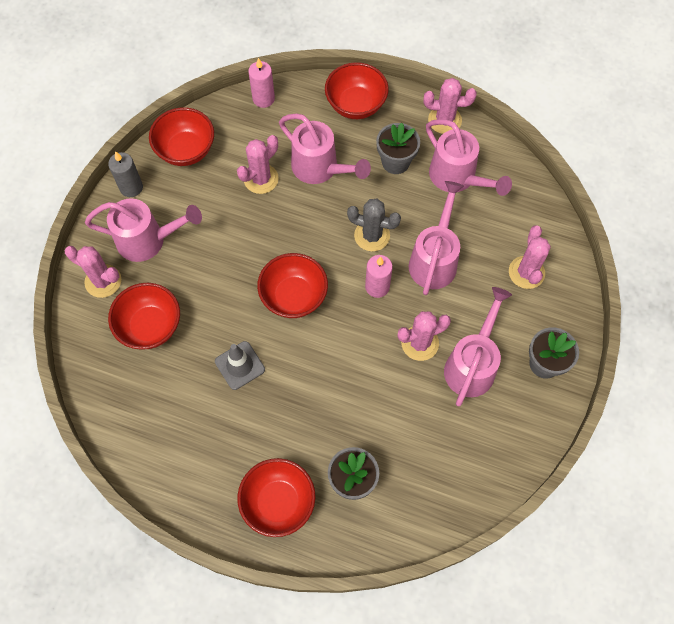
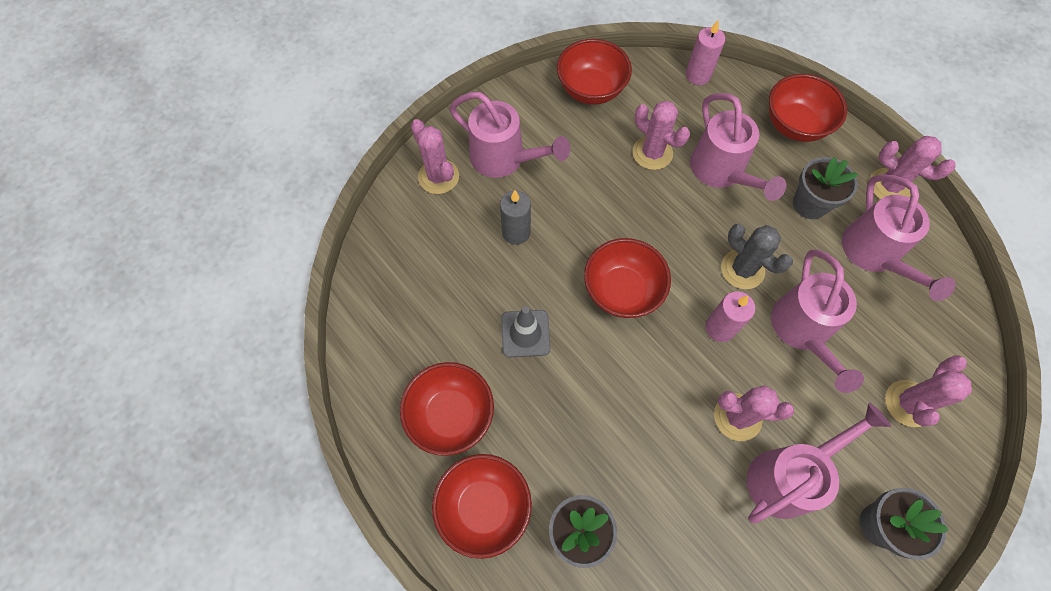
camera: 30 degrees right, 0 degrees up
grey candle [108,151,143,197] -> grey candle moved to [500,190,531,245]
red bowl [108,283,180,349] -> red bowl moved to [400,362,494,456]
pink cactus [237,135,279,194] -> pink cactus turned 60 degrees clockwise [632,101,690,170]
pink watering can [409,181,464,295] -> pink watering can turned 135 degrees clockwise [771,250,864,393]

